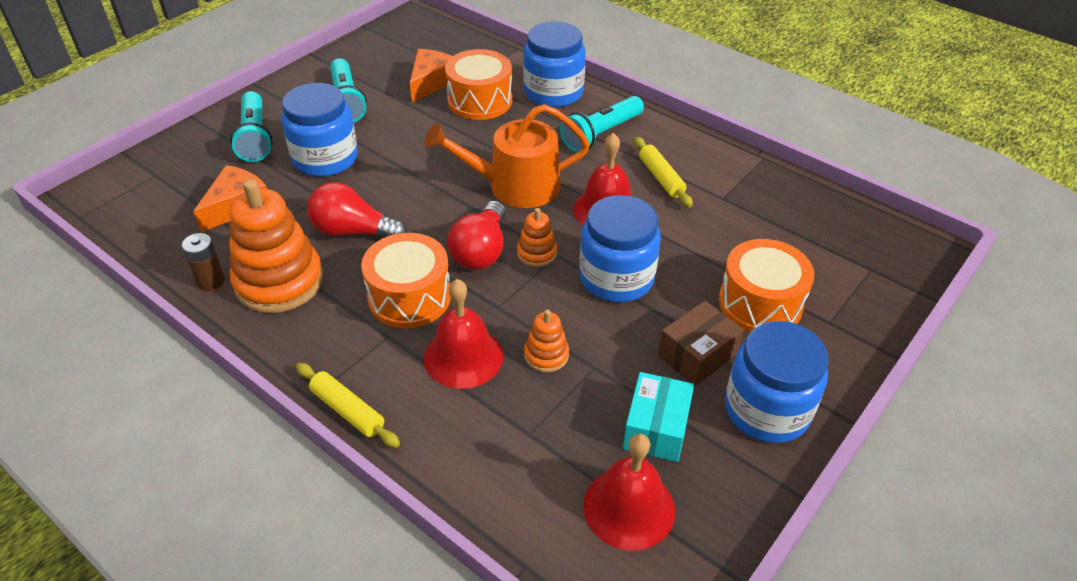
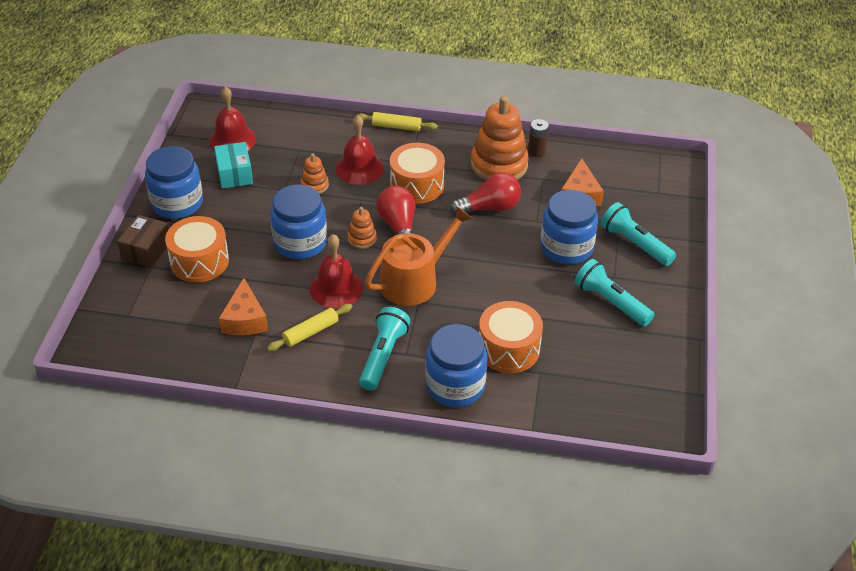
camera: 150 degrees right, 0 degrees up
orange cheese [410,49,452,102] -> orange cheese moved to [219,278,268,335]
yellow rolling pin [634,137,693,208] -> yellow rolling pin turned 75 degrees counterclockwise [267,304,352,351]
brown box [658,301,744,386] -> brown box moved to [117,215,169,268]

